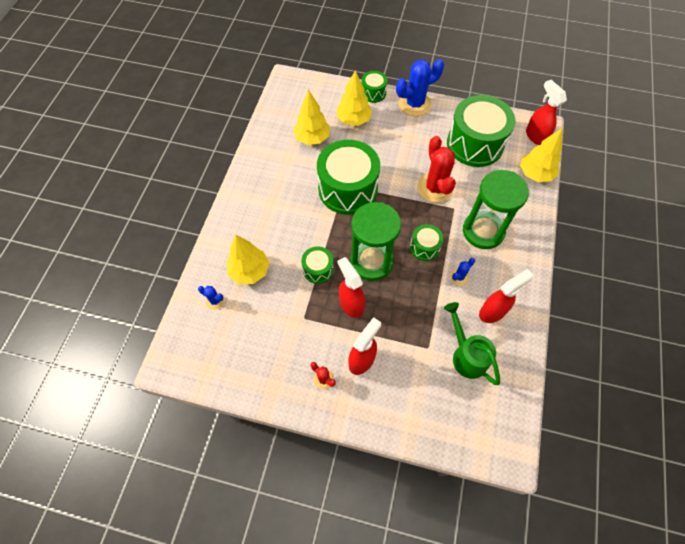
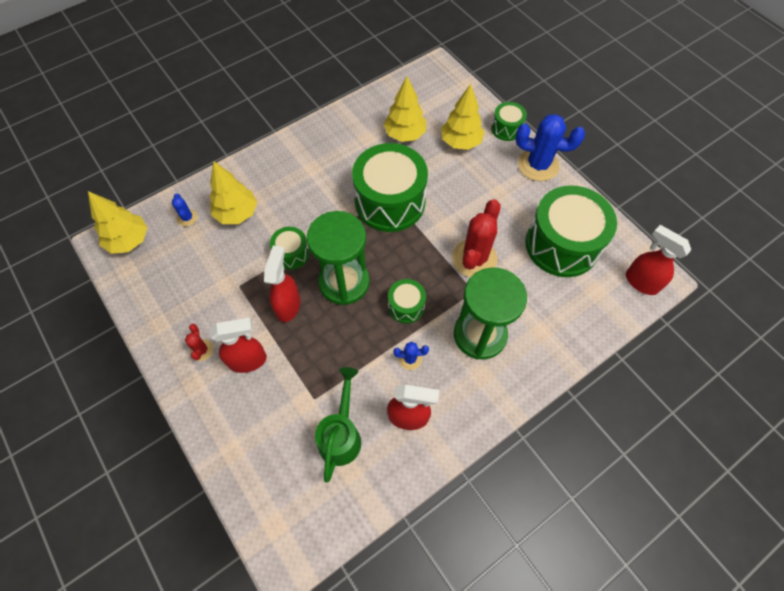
camera: 40 degrees right, 0 degrees up
yellow tree [520,128,562,182] -> yellow tree moved to [88,191,147,254]
red spray bottle [526,80,567,145] -> red spray bottle turned 60 degrees counterclockwise [626,225,691,295]

